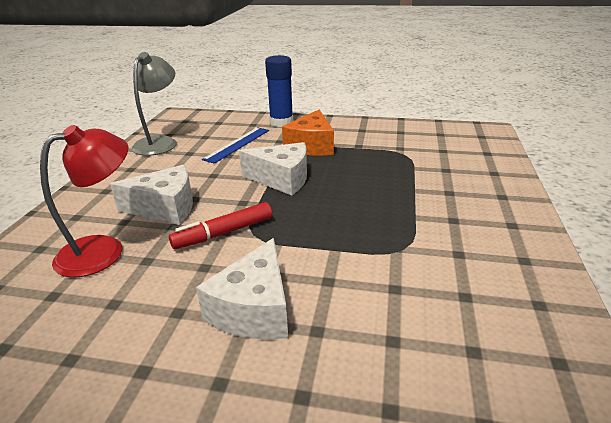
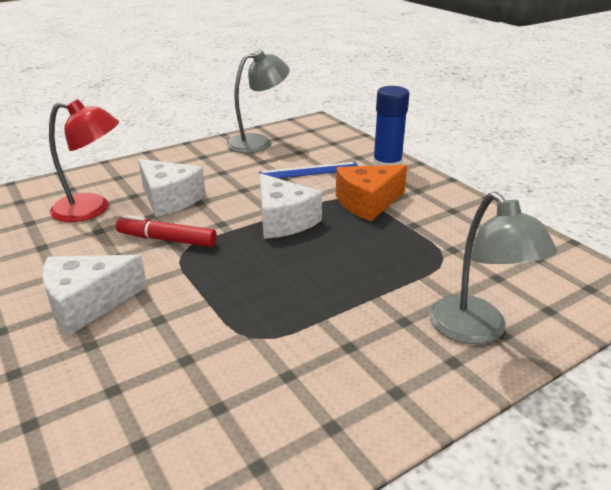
camera: 45 degrees right, 0 degrees up
none -> grey lamp [429,192,557,344]

